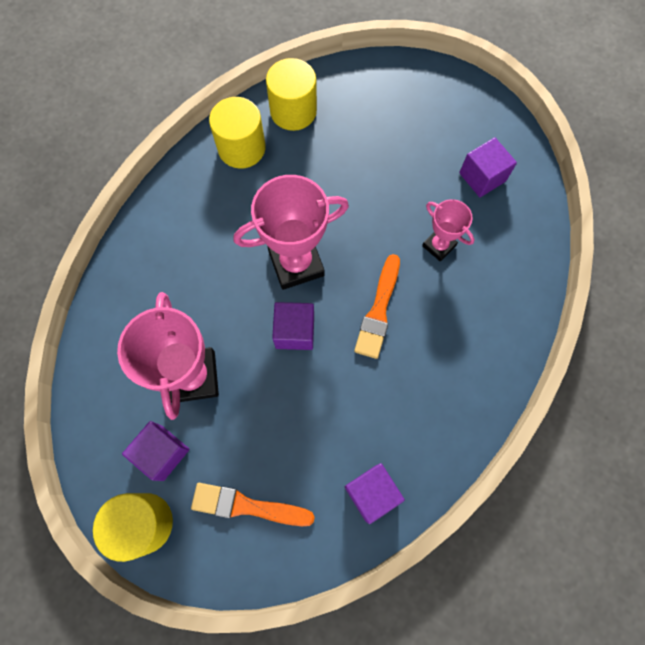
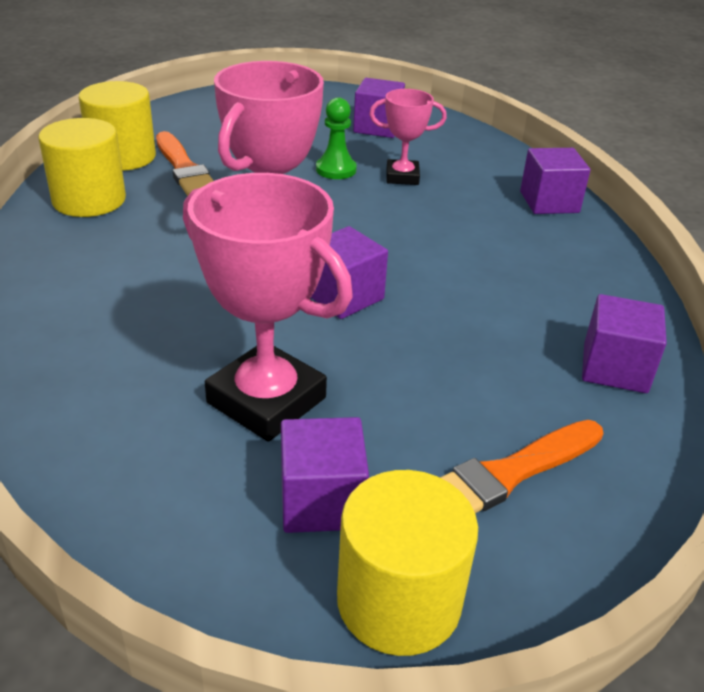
camera: 45 degrees left, 35 degrees down
orange brush [354,254,400,359] -> orange brush moved to [156,131,214,196]
none -> green pawn [316,97,357,179]
none -> purple cube [520,148,590,214]

